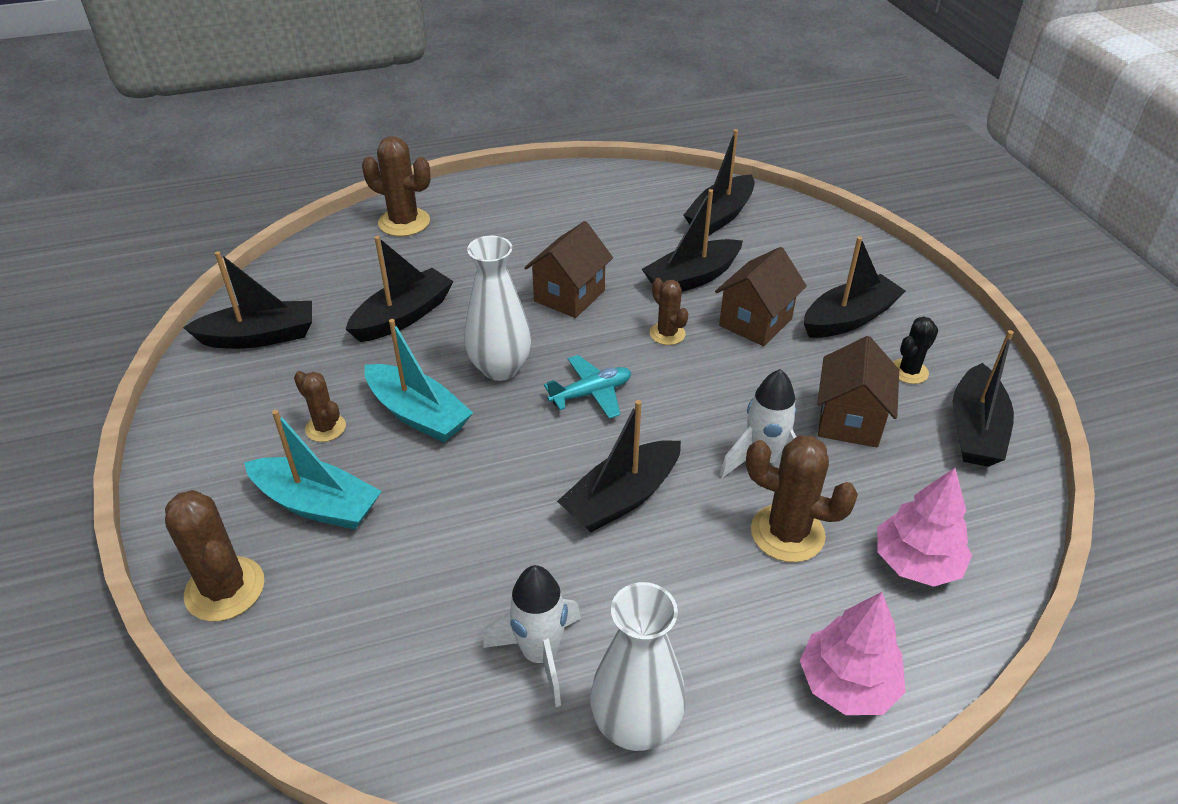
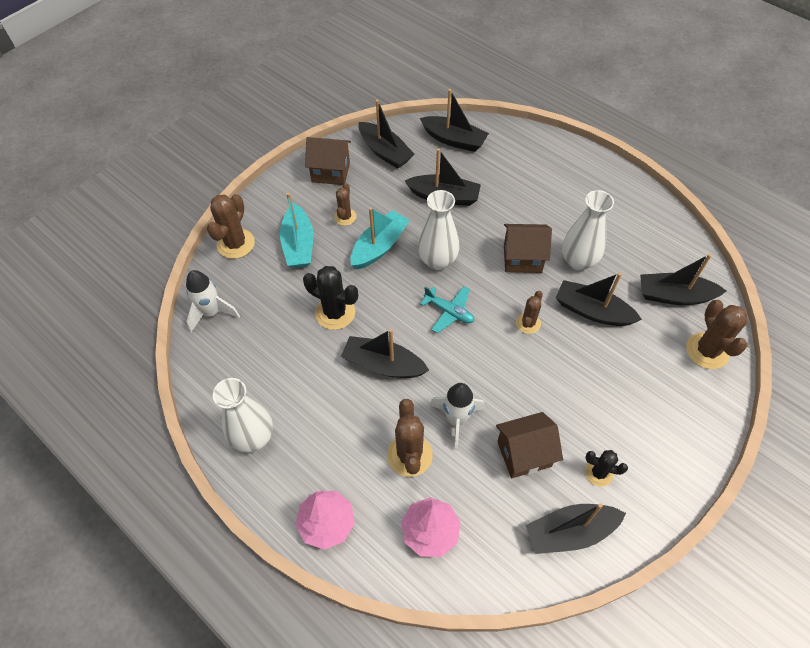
camera: 60 degrees right, 15 degrees up
brown cactus [362,136,431,236] -> brown cactus moved to [686,300,747,369]
turquoise boat [364,319,473,442] -> turquoise boat turned 150 degrees counterclockwise [351,207,410,269]
white rocket [483,565,581,707] -> white rocket moved to [186,270,240,332]
brown house [715,247,807,346] -> brown house moved to [305,137,351,185]
black boat [804,236,905,338] -> black boat moved to [420,89,489,152]
none -> black cactus [303,266,358,330]
none -> white vase [562,190,614,271]

